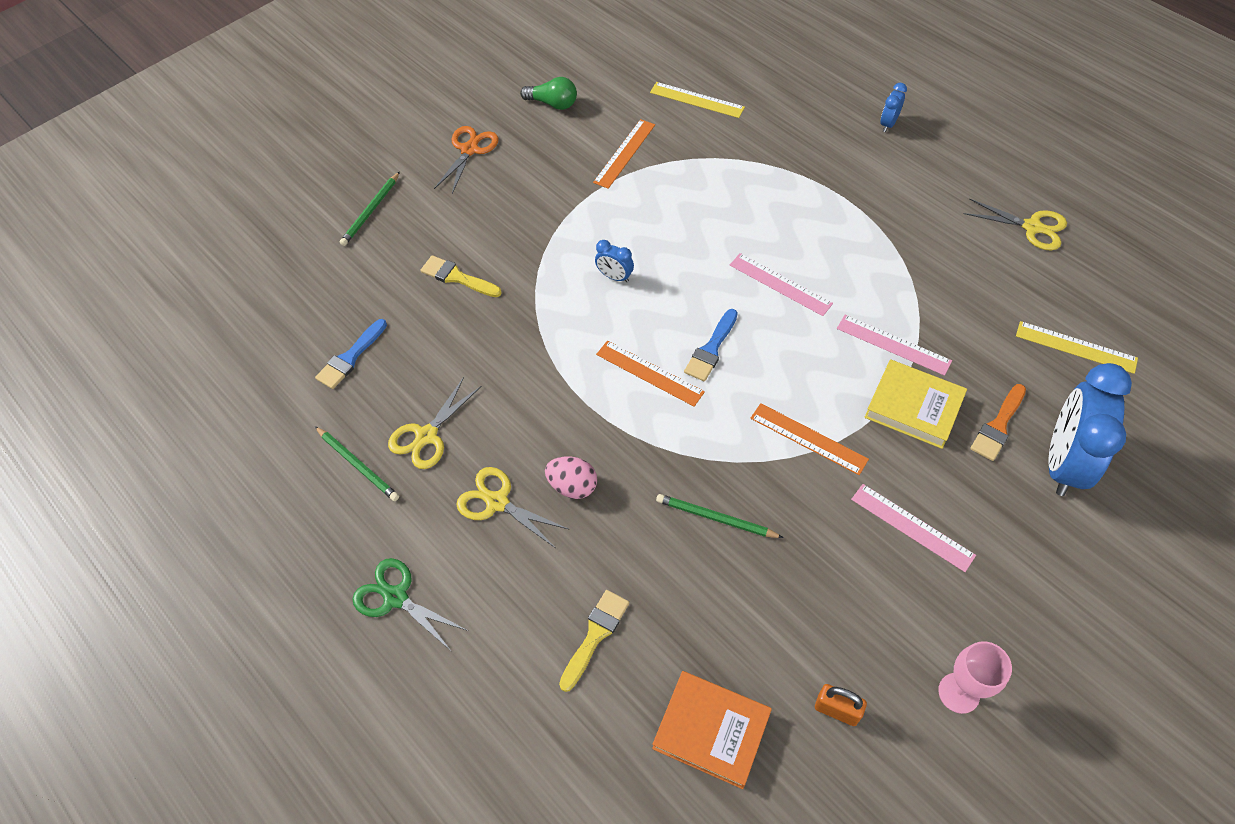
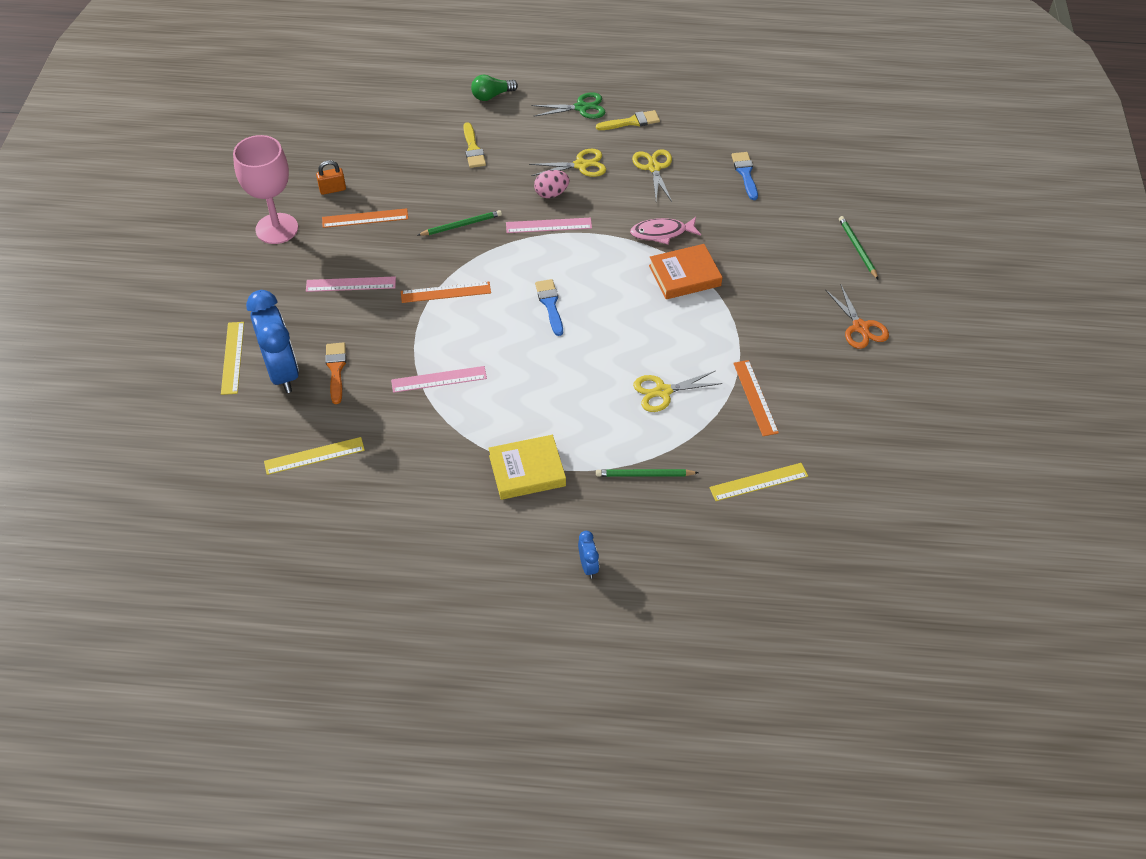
camera: 135 degrees right, 5 degrees down
green pencil [315,426,399,501] -> green pencil moved to [596,469,699,477]
yellow brush [421,255,502,297] -> yellow brush moved to [596,110,660,130]
green light bulb [520,77,577,110] -> green light bulb moved to [471,75,518,101]
blue clock [595,240,634,282] -> none
orange ruler [596,341,705,407] -> orange ruler moved to [322,208,408,228]
orange book [652,671,772,789] -> orange book moved to [649,244,723,299]
pink ruler [730,253,833,316] -> pink ruler moved to [506,218,592,233]
yellow book [865,359,967,449] -> yellow book moved to [488,435,566,500]
pink goblet [938,641,1012,714] -> pink goblet [233,135,298,244], size x1.71
yellow scissors [964,198,1067,250] -> yellow scissors moved to [633,371,722,412]
none -> yellow ruler [221,322,244,395]
none -> pink fish [630,217,701,244]

